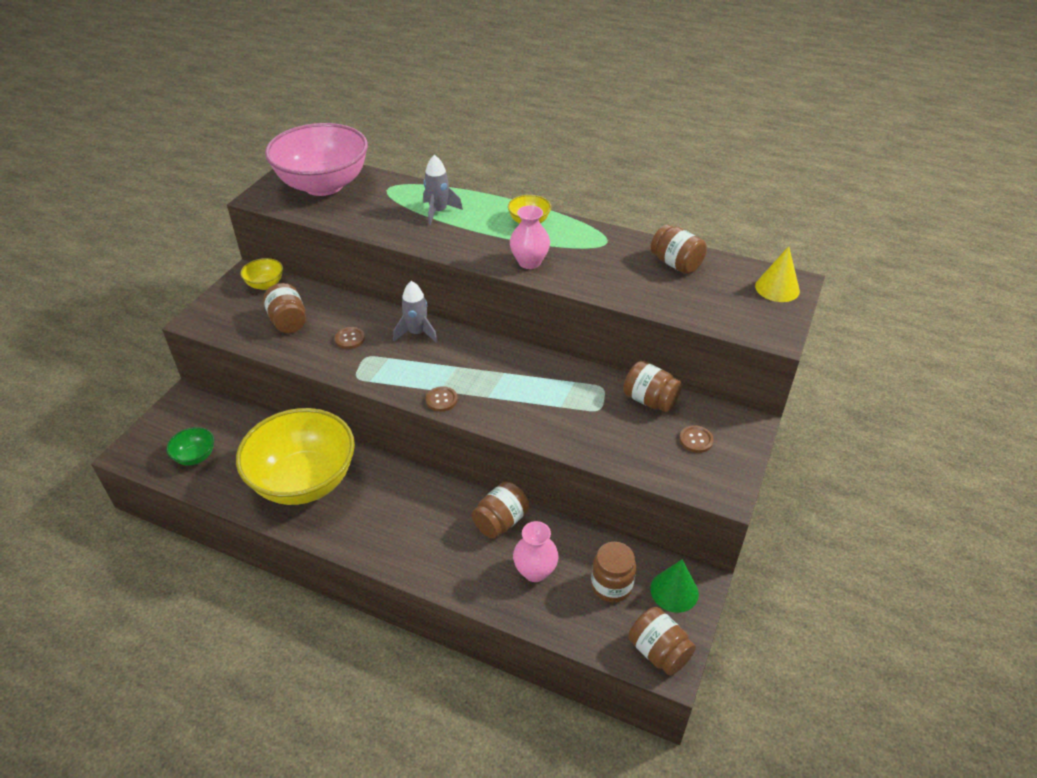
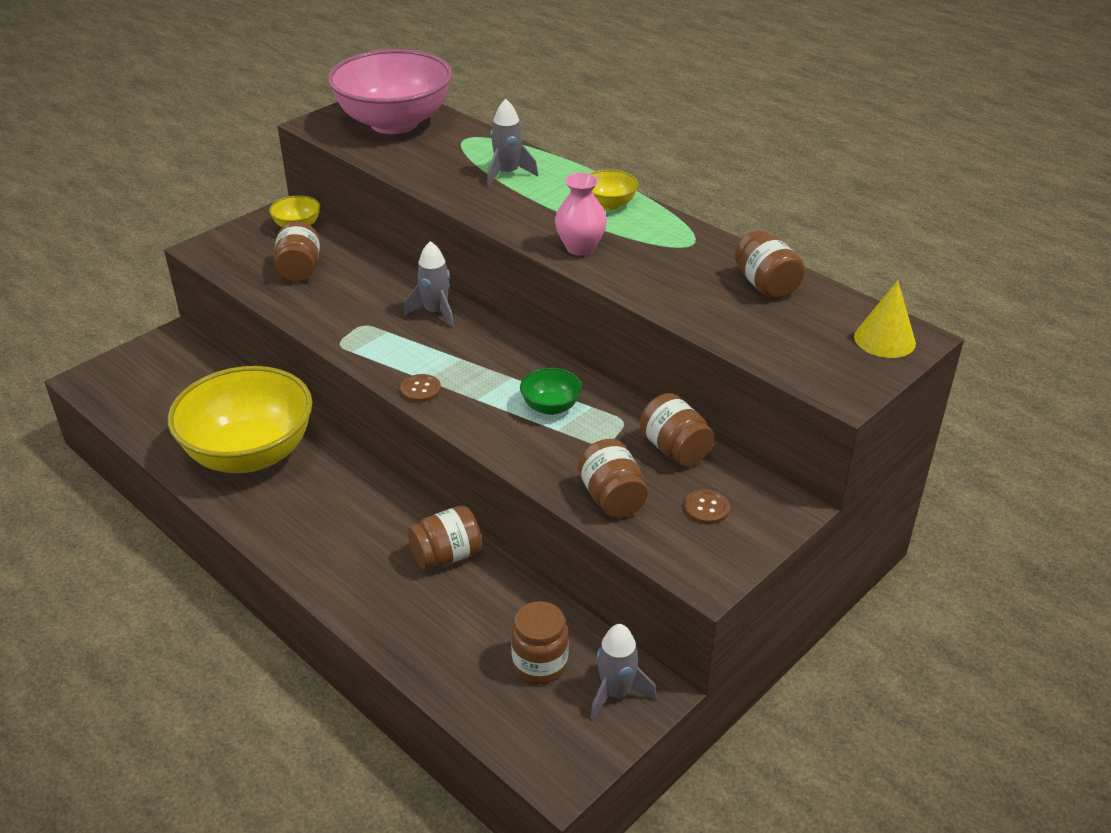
camera: 20 degrees right, 5 degrees down
green bowl [166,427,214,465] -> green bowl moved to [520,368,582,415]
brown button [335,327,365,349] -> none
pink vase [513,521,559,582] -> none
brown jar [629,607,696,676] -> brown jar moved to [578,439,648,518]
green cone [650,560,699,613] -> grey rocket [590,624,656,720]

